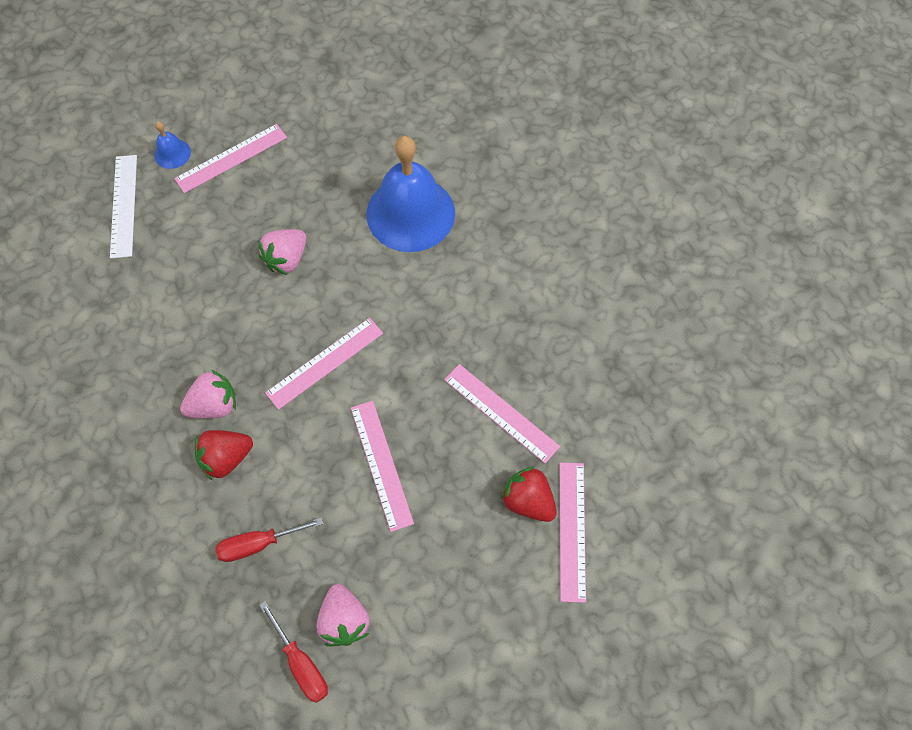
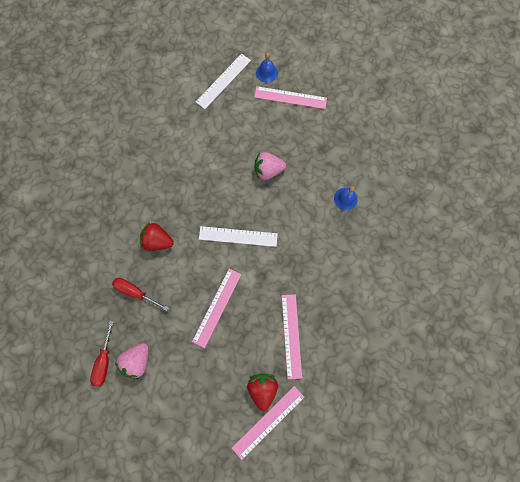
camera: 45 degrees right, 10 degrees up
pink strawberry [180,369,236,419] -> none
pink ruler [265,318,383,410] -> white ruler [199,226,278,247]
blue bell [366,136,455,252] -> blue bell [334,186,358,210], size x0.42

